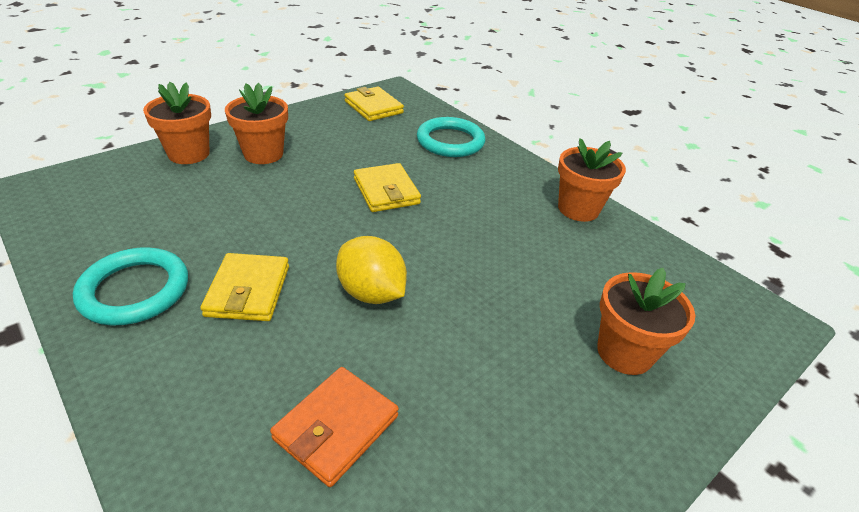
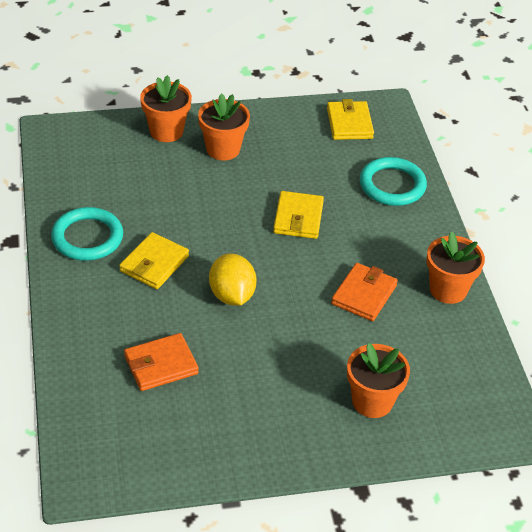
camera: 30 degrees right, 5 degrees up
none -> orange wallet [331,263,398,321]

